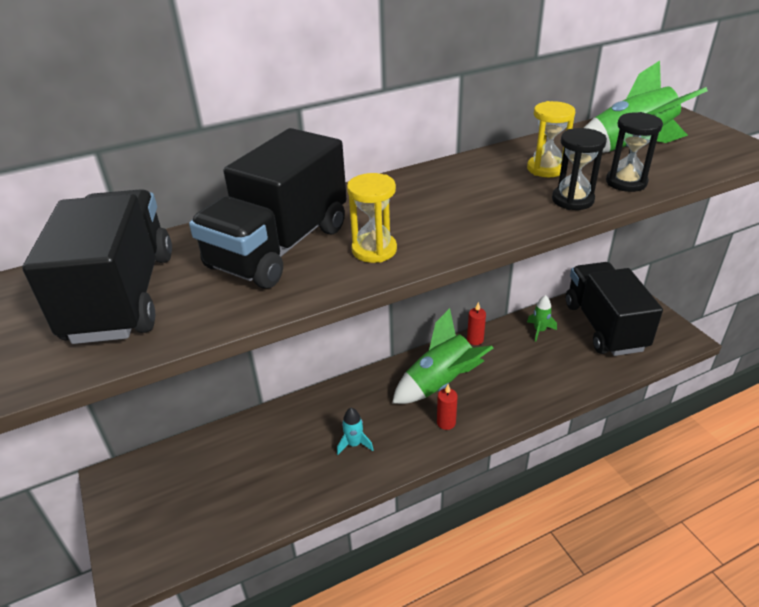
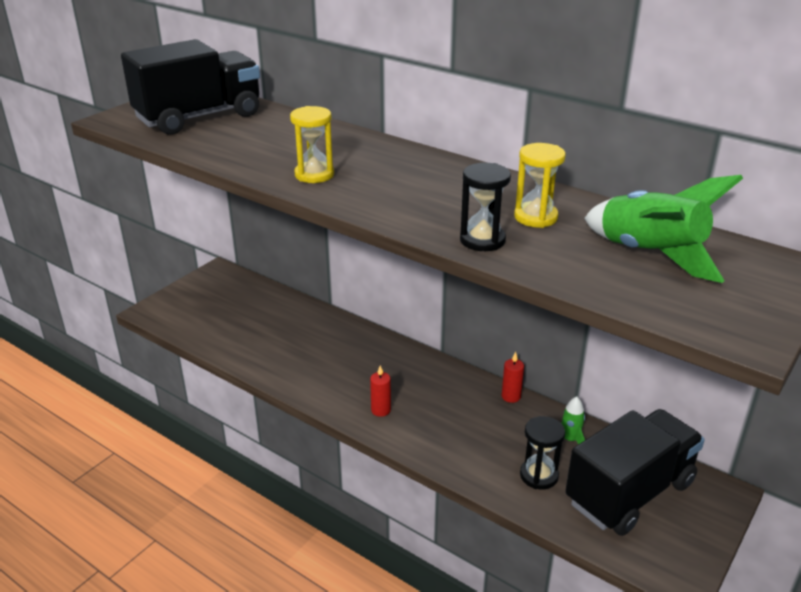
camera: 60 degrees right, 5 degrees down
black truck [189,128,347,289] -> none
turquoise rocket [337,408,373,455] -> none
green rocket [392,308,493,404] -> none
black hourglass [606,112,663,192] -> black hourglass moved to [520,416,565,490]

